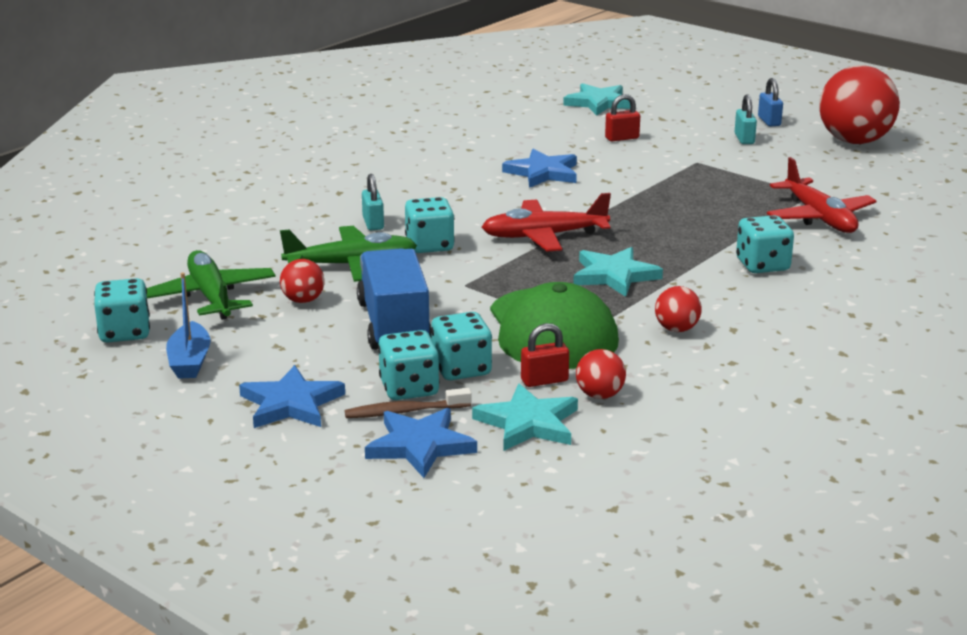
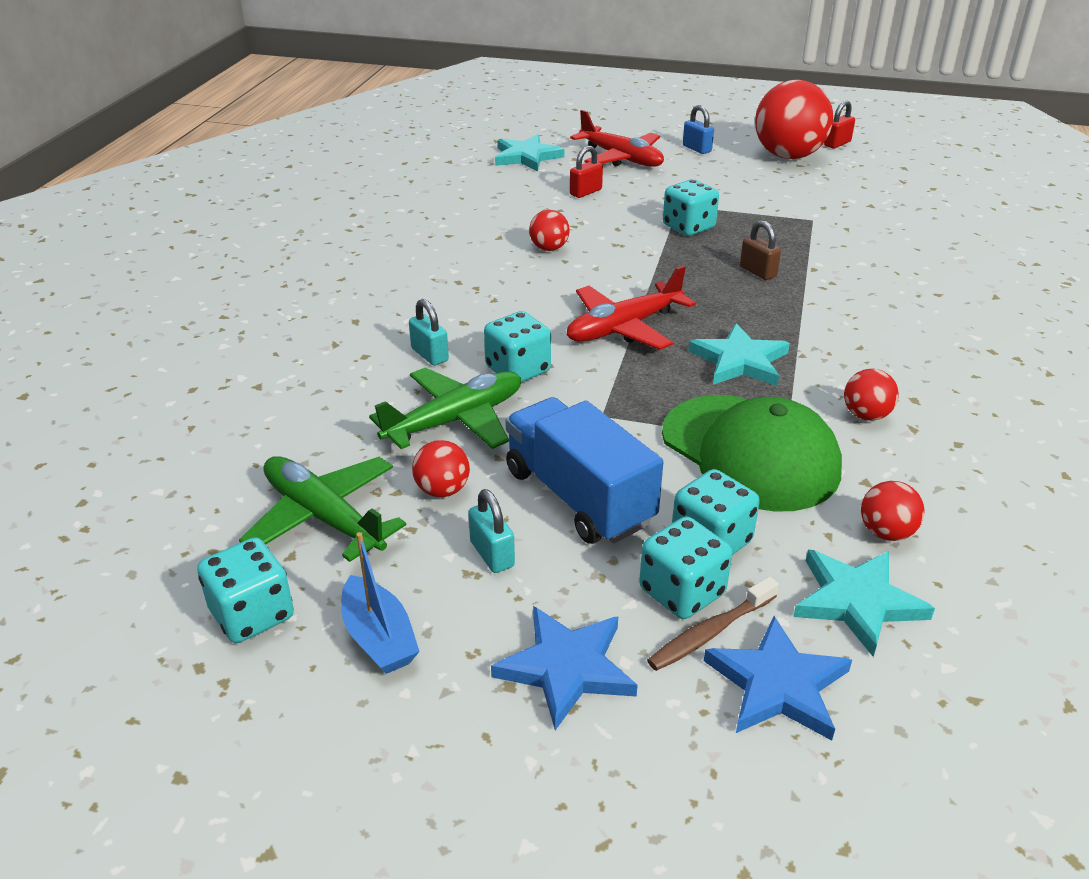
camera: 25 degrees left, 10 degrees up
blue star [502,149,577,188] -> red ball [529,210,570,251]
red padlock [521,323,569,387] -> red padlock moved to [824,100,855,148]
turquoise padlock [735,94,757,144] -> turquoise padlock moved to [468,489,515,573]
turquoise dice [736,215,794,273] -> turquoise dice moved to [663,179,719,236]
red plane [767,157,877,233] -> red plane moved to [570,110,664,167]
none -> brown padlock [740,220,781,280]

